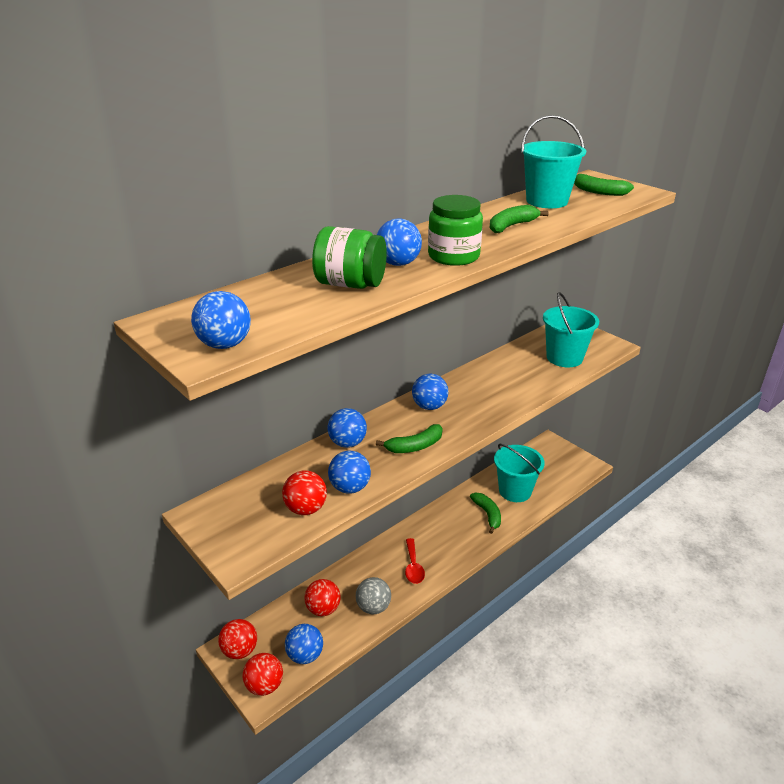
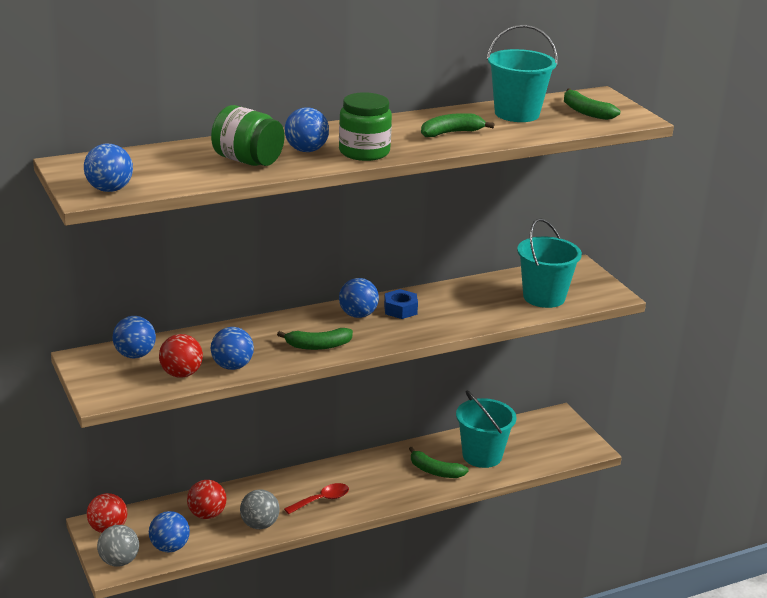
camera: 15 degrees right, 5 degrees down
red ball [243,653,283,696] -> grey ball [97,525,139,567]
blue ball [328,408,367,448] -> blue ball moved to [112,316,156,358]
red spoon [405,538,425,584] -> red spoon turned 135 degrees counterclockwise [284,483,349,514]
green banana [470,493,501,534] -> green banana turned 120 degrees clockwise [409,447,469,478]
none -> blue nut [384,289,418,319]

